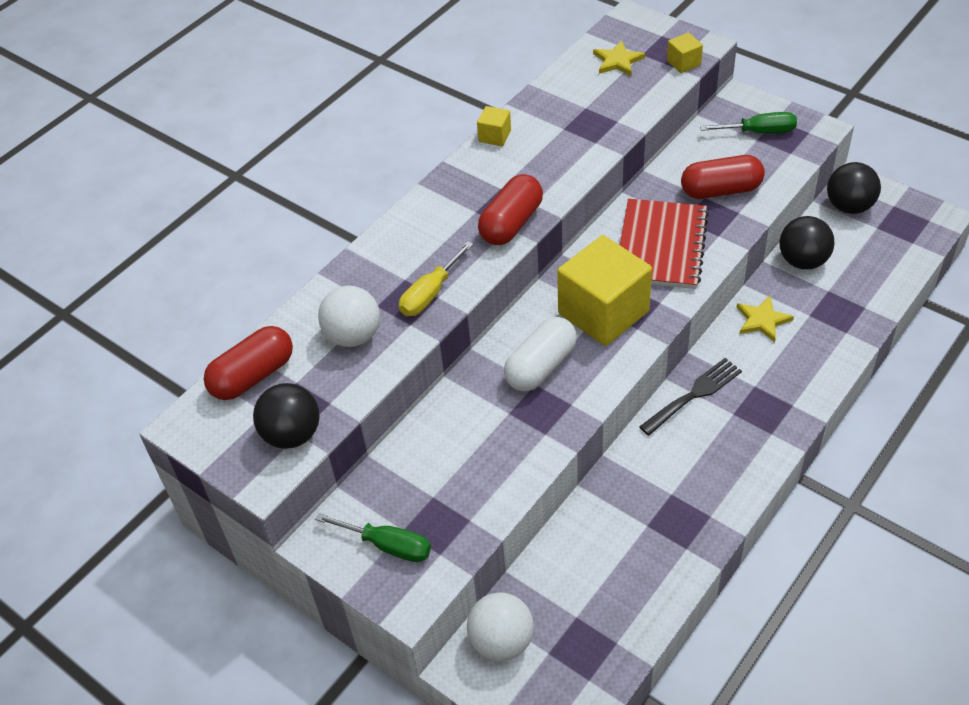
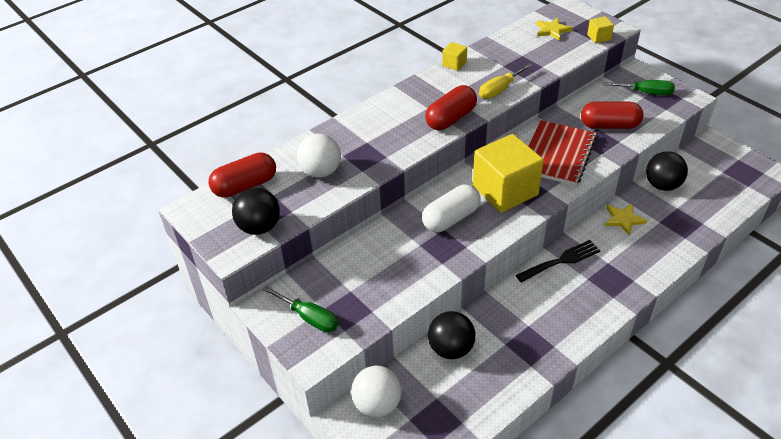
camera: 10 degrees right, 5 degrees down
yellow screwdriver [399,241,474,316] -> yellow screwdriver moved to [479,64,533,99]
black ball [827,162,881,214] -> black ball moved to [428,311,475,359]

